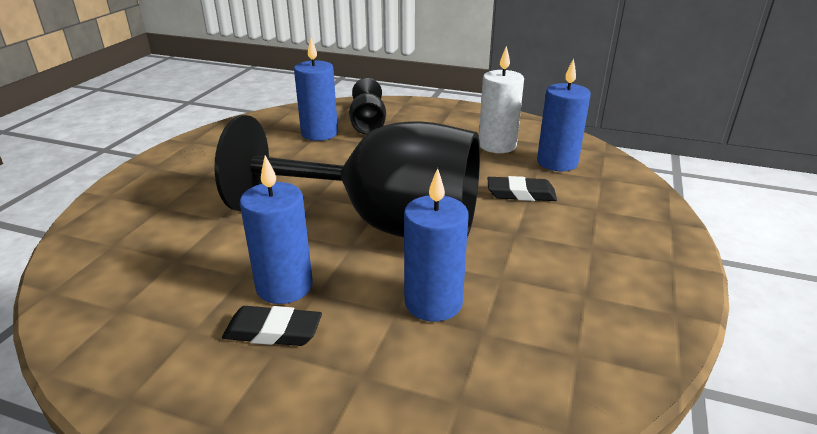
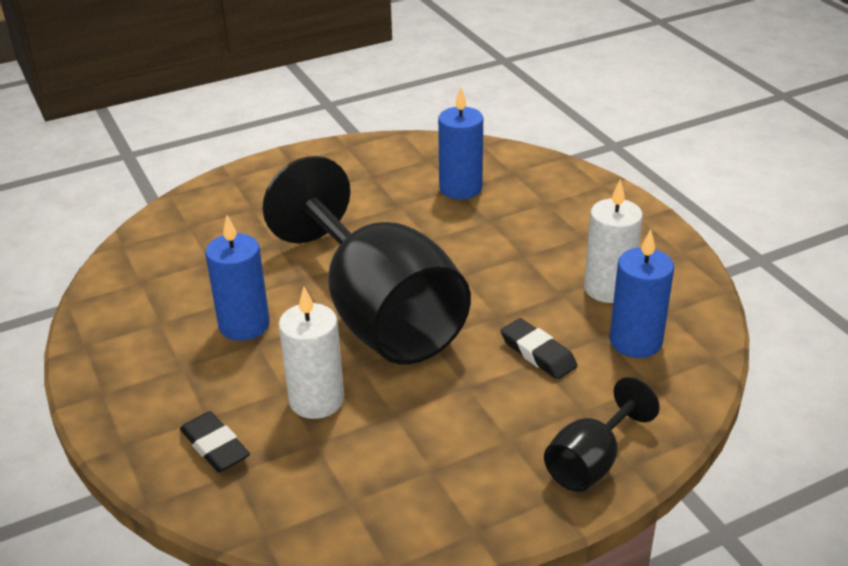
camera: 45 degrees right, 5 degrees up
black eraser [222,306,322,346] -> black eraser moved to [180,411,250,472]
black goblet [349,78,386,135] -> black goblet moved to [544,377,660,492]
blue candle [404,168,468,322] -> white candle [278,287,344,419]

